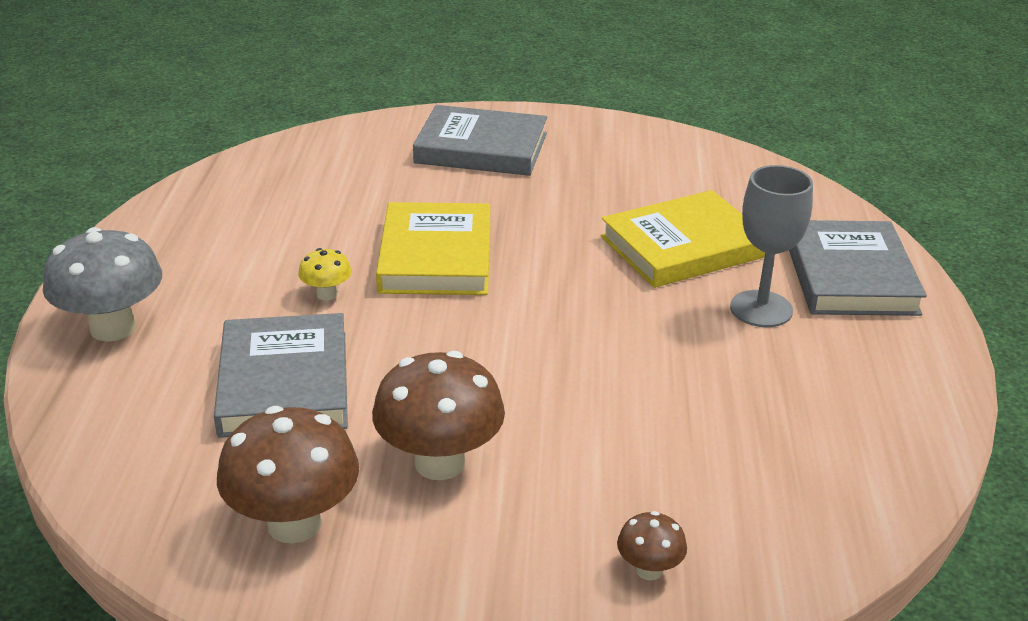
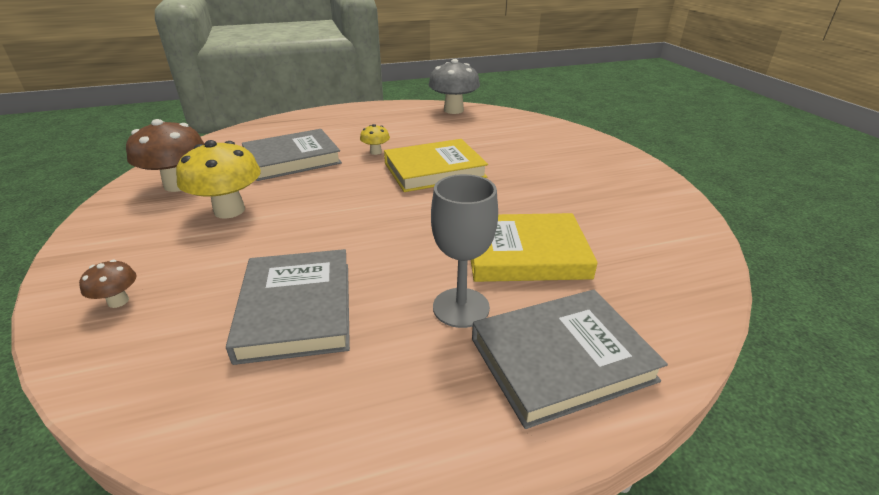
camera: 70 degrees right, 0 degrees up
grey mushroom [43,227,162,342] -> grey mushroom moved to [429,59,480,114]
brown mushroom [372,351,505,480] -> yellow mushroom [176,140,261,219]
grey book [413,105,547,176] -> grey book moved to [226,249,350,365]
yellow book [601,190,765,288] -> yellow book turned 45 degrees counterclockwise [471,213,598,282]

